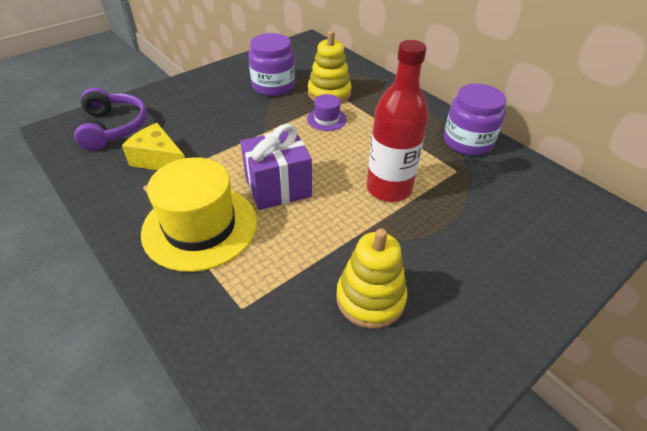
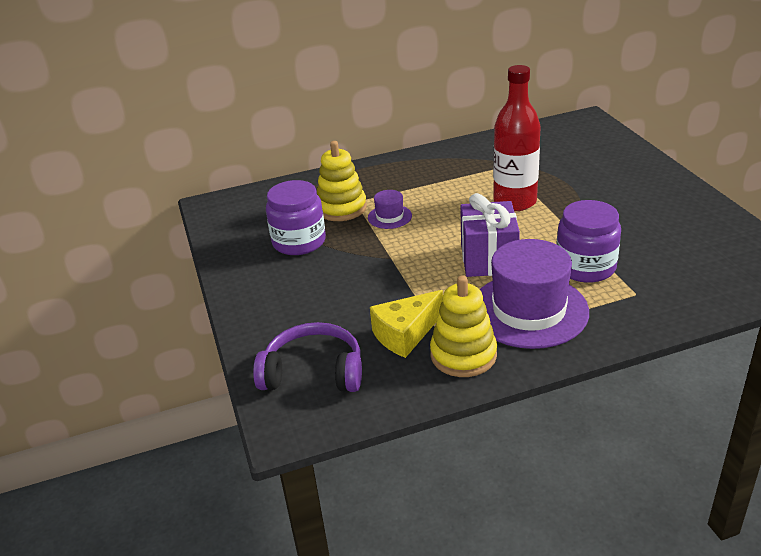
camera: 65 degrees left, 10 degrees down
yellow hat [141,157,257,272] -> purple hat [480,239,589,349]
yellow stacking toy [336,228,407,329] -> yellow stacking toy moved to [430,275,497,377]
purple jar [444,84,506,156] -> purple jar moved to [556,200,621,283]

